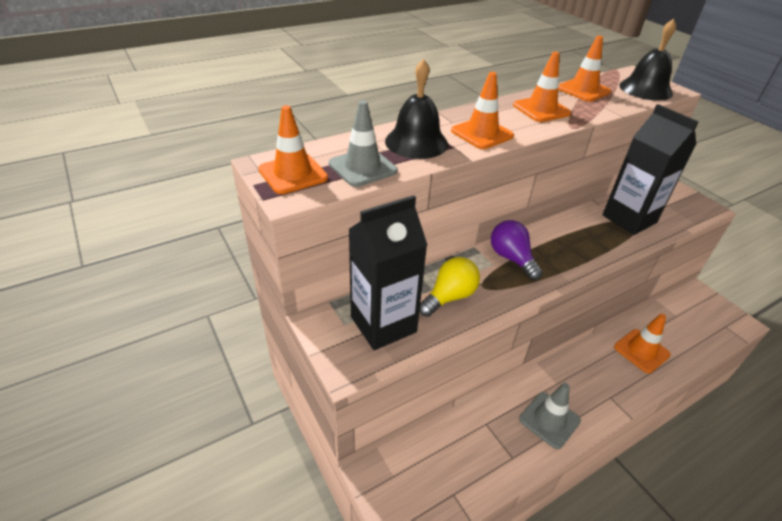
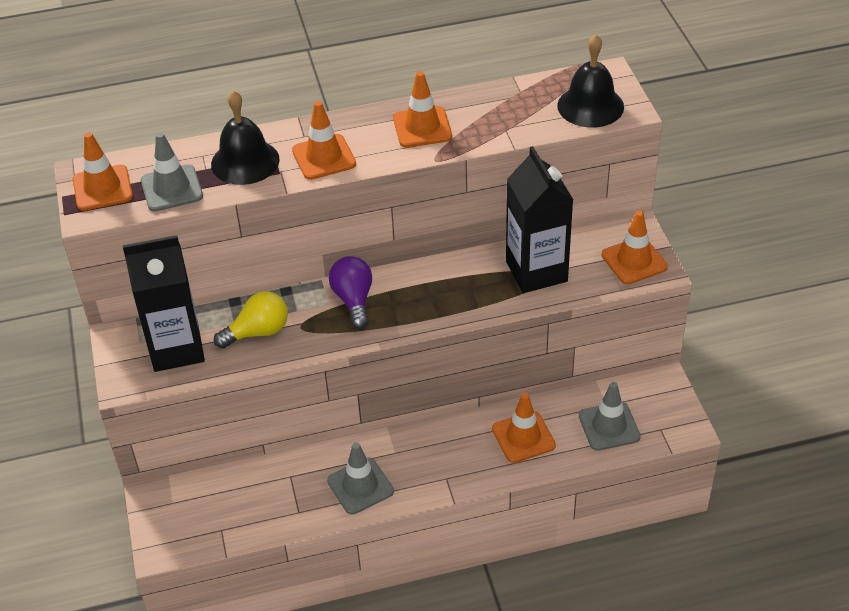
camera: 20 degrees right, 5 degrees up
orange traffic cone [558,36,611,102] -> orange traffic cone moved to [601,211,668,284]
none -> grey traffic cone [579,382,641,451]

